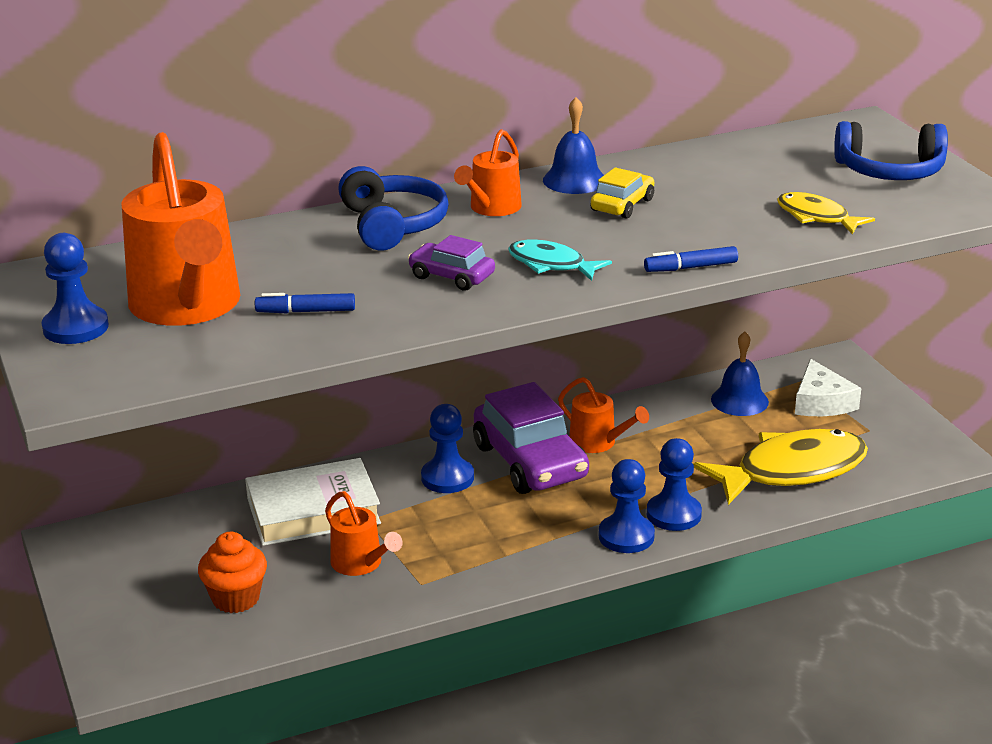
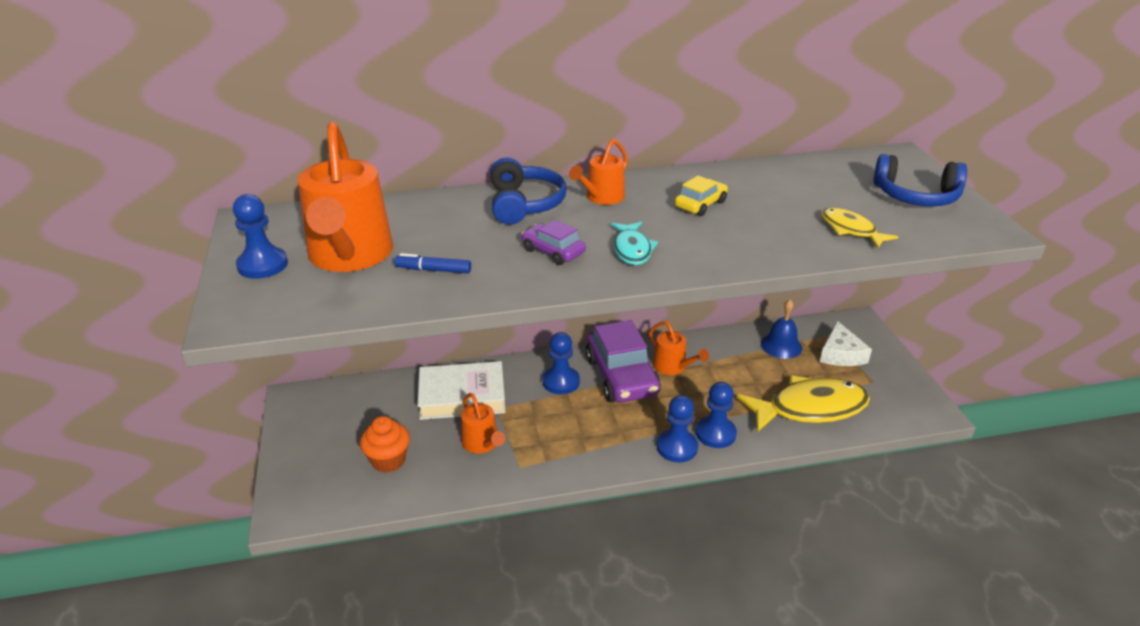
camera: 10 degrees right, 5 degrees up
turquoise fish [508,239,612,281] -> turquoise fish turned 135 degrees counterclockwise [611,222,658,265]
blue bell [543,97,604,194] -> none
blue marker [644,246,738,272] -> none

